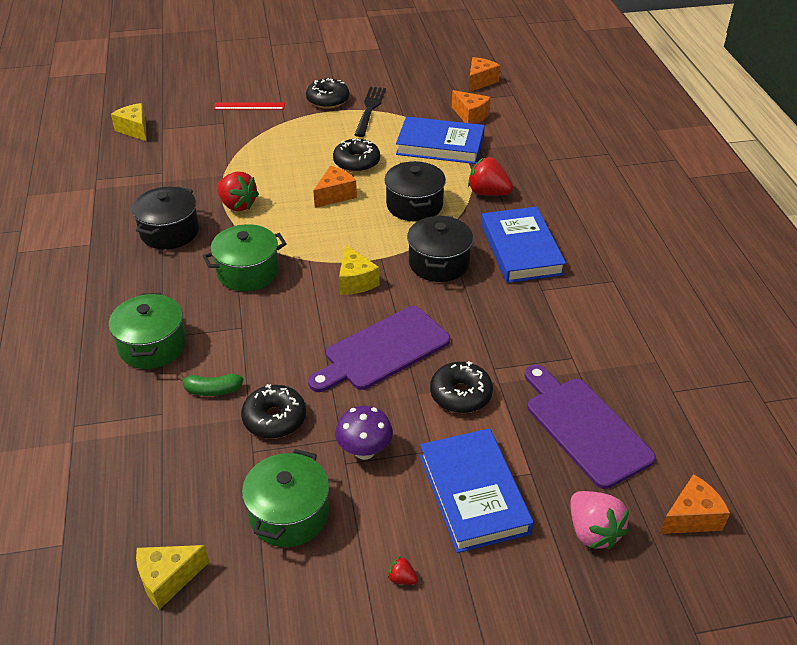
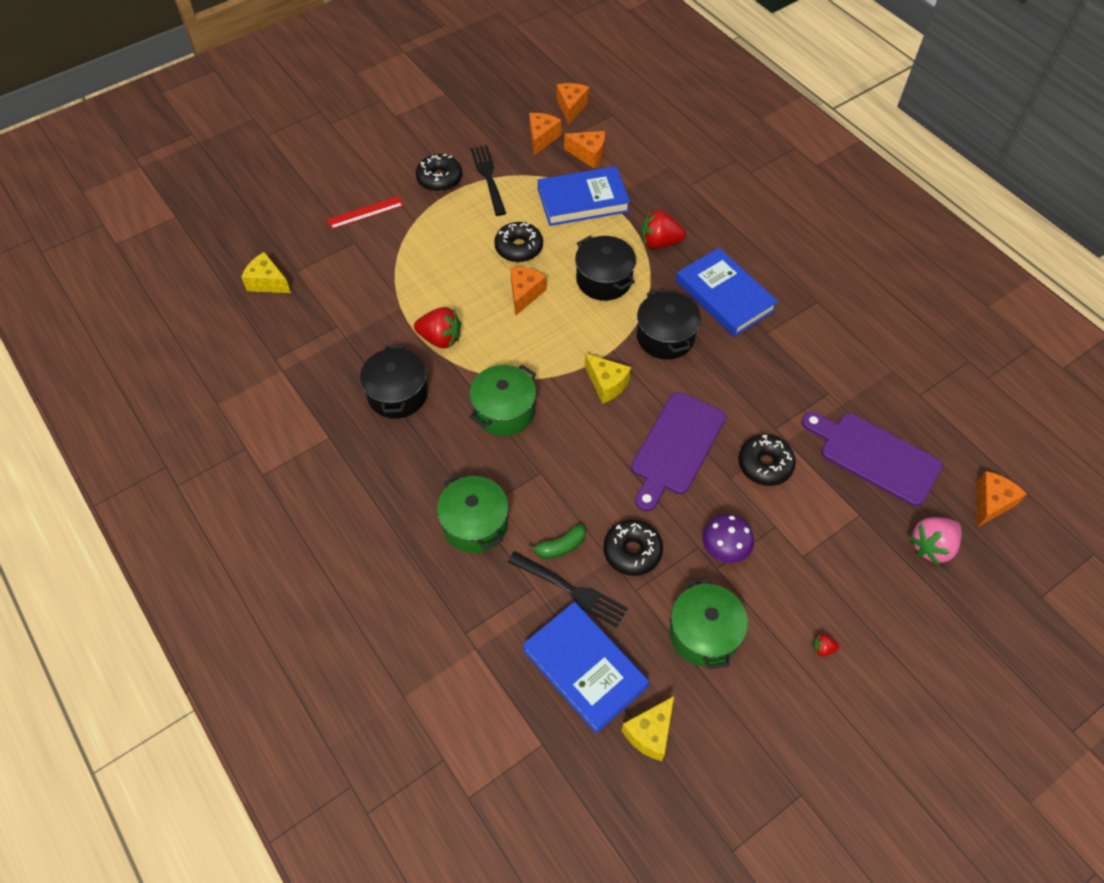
camera: 25 degrees left, 15 degrees up
blue book [420,428,534,553] -> blue book moved to [523,602,649,734]
pink strawberry [570,491,629,550] -> pink strawberry turned 105 degrees clockwise [910,517,962,565]
none -> black fork [508,551,628,627]
none -> orange cheese [529,113,561,155]

